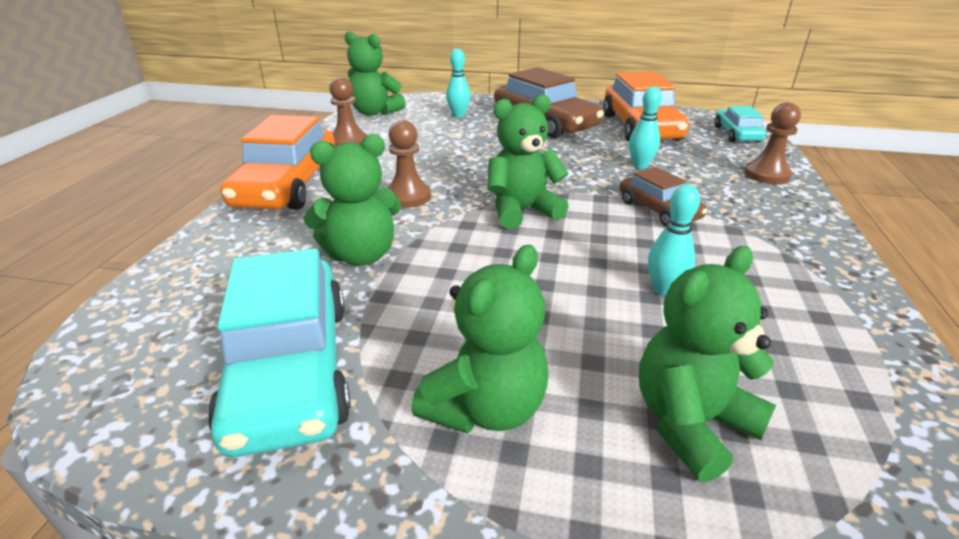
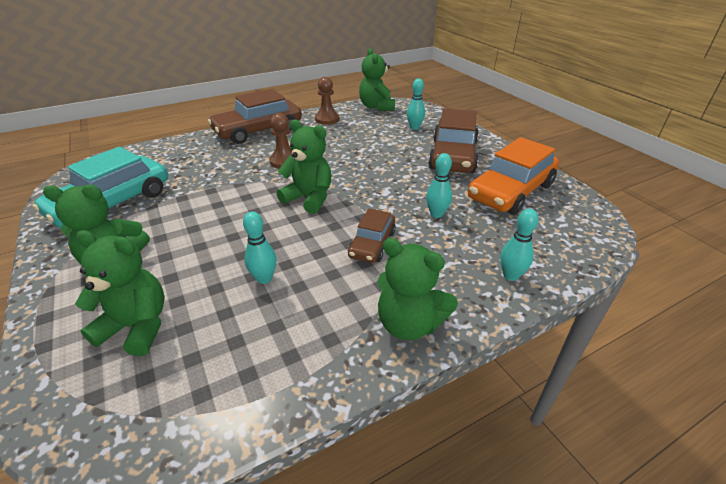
camera: 50 degrees right, 5 degrees up
orange car [221,115,335,210] -> brown car [208,89,302,144]
green teddy bear [303,134,401,266] -> green teddy bear moved to [377,238,458,340]
turquoise car [714,106,766,142] -> none
brown pawn [744,102,801,184] -> turquoise bowling pin [500,209,539,281]

